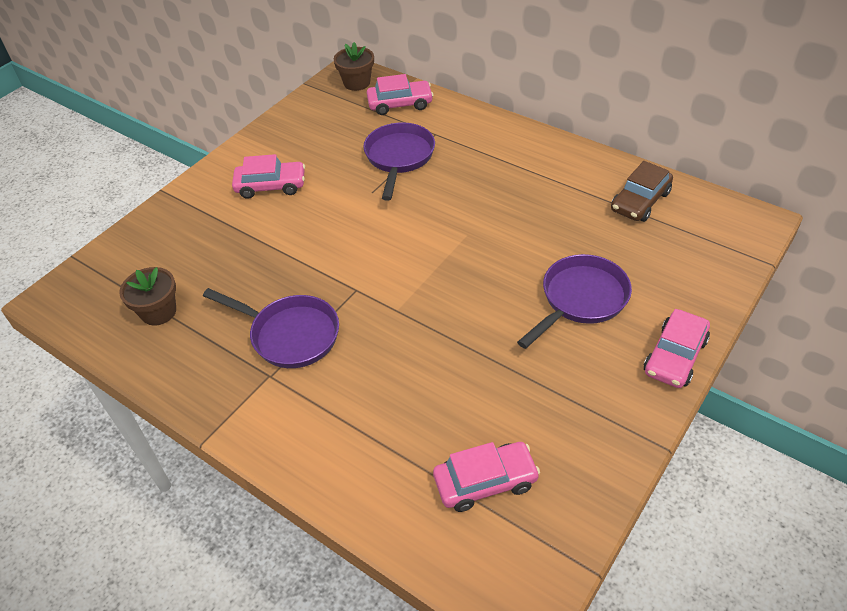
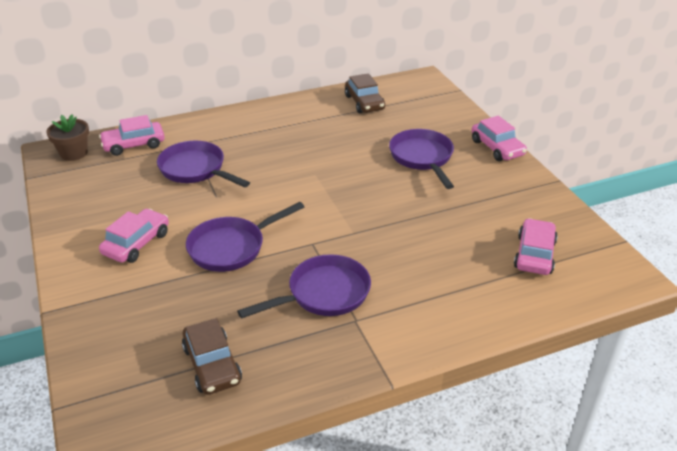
camera: 60 degrees left, 10 degrees down
brown flower pot [119,267,176,325] -> brown car [182,318,242,395]
pink car [367,74,433,115] -> pink car turned 135 degrees counterclockwise [99,115,165,156]
none -> purple pan [186,202,304,272]

